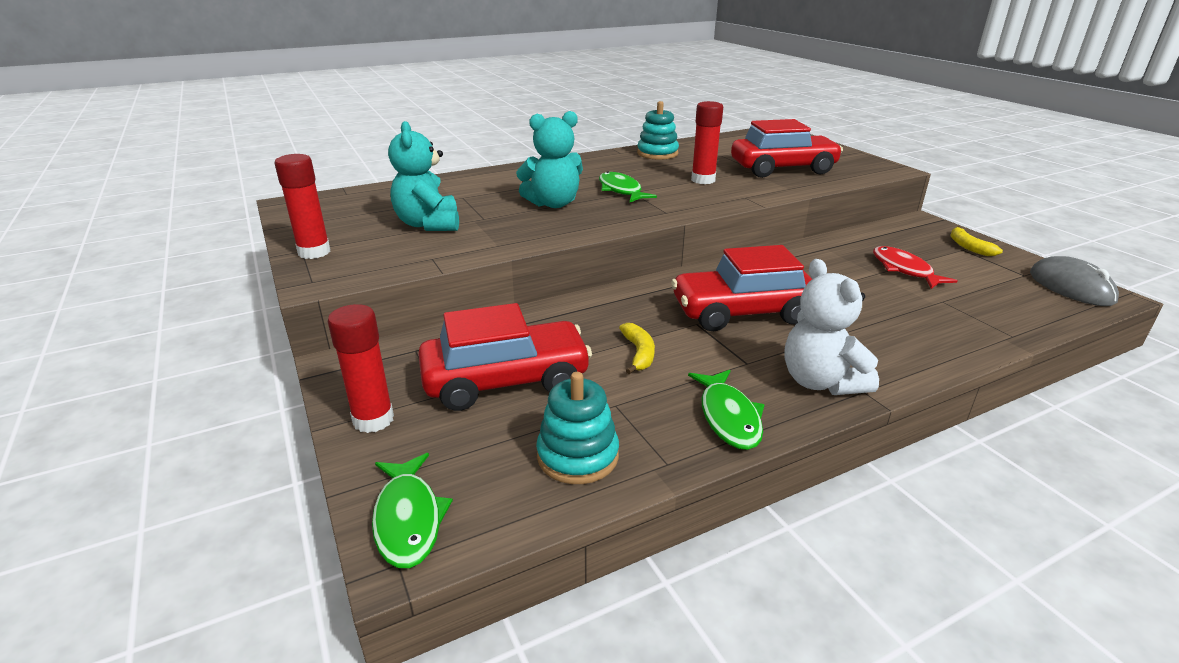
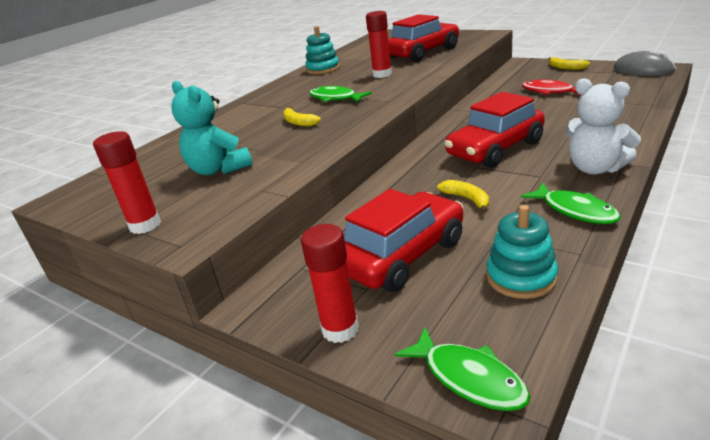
camera: 25 degrees left, 0 degrees up
turquoise teddy bear [516,111,583,208] -> yellow banana [283,107,321,126]

